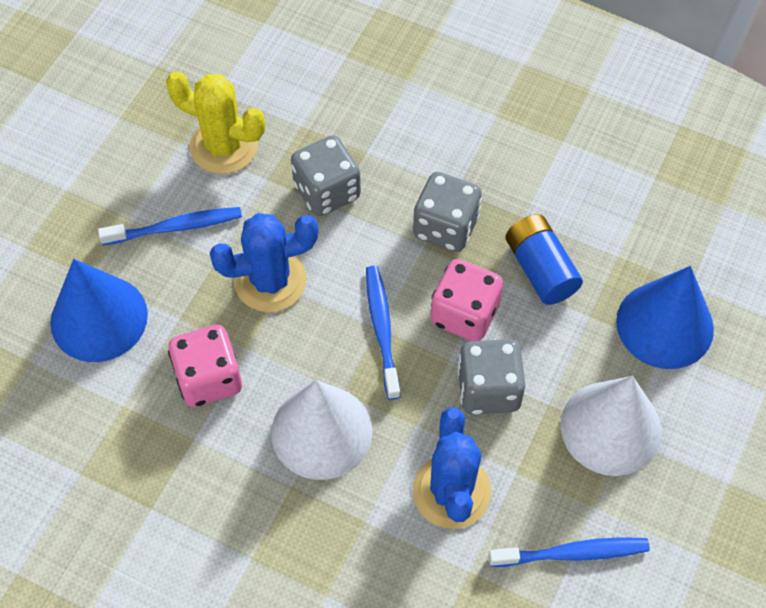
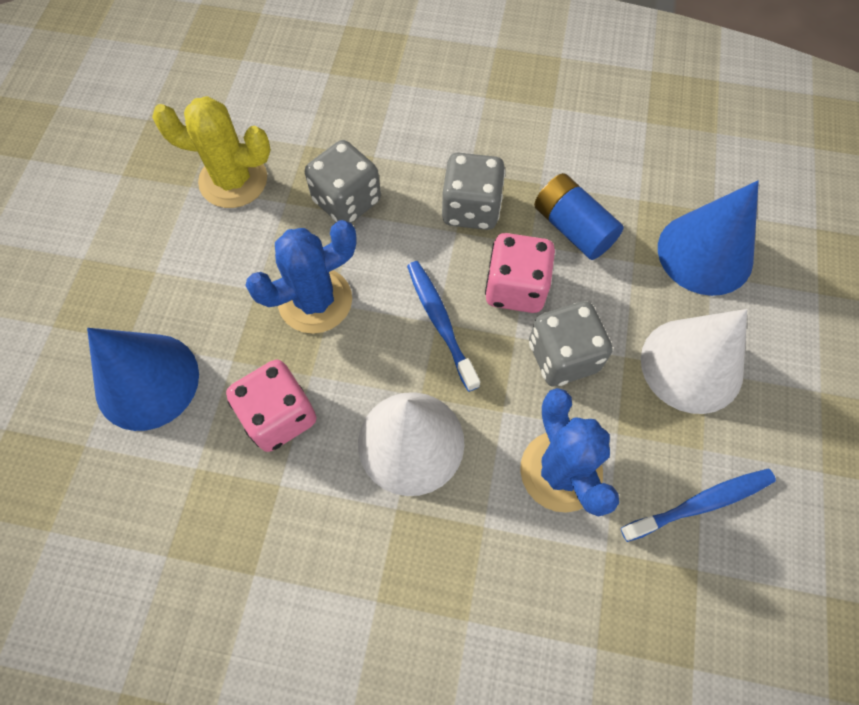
camera: 15 degrees left, 5 degrees up
blue toothbrush [98,207,242,245] -> none

